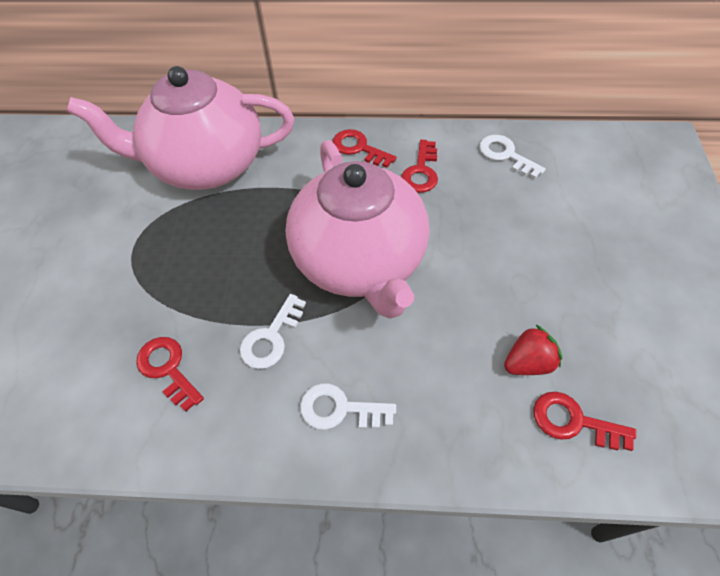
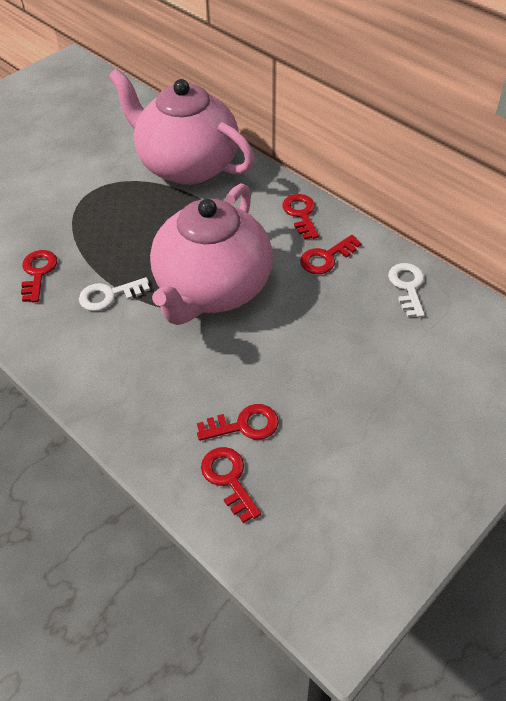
camera: 40 degrees right, 5 degrees down
white key [300,383,396,430] -> none
red strawberry [504,324,562,375] -> red key [197,404,279,441]

